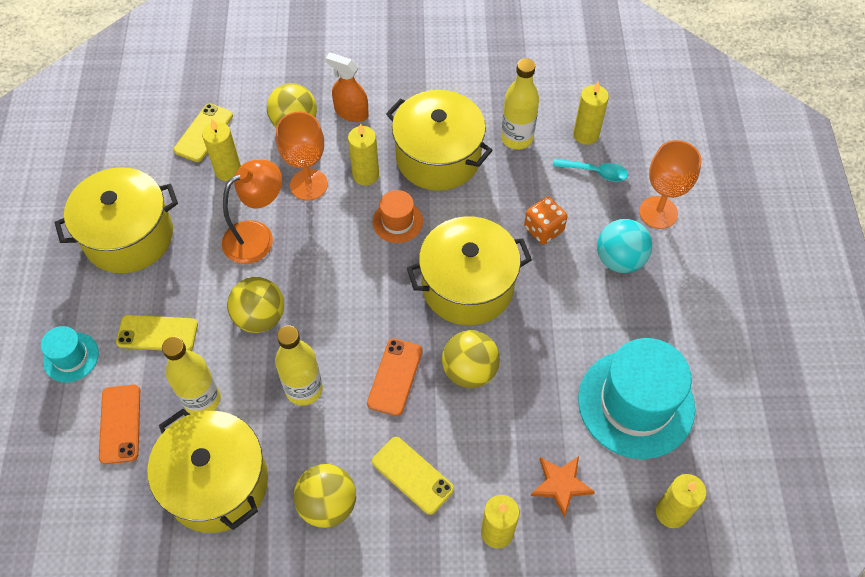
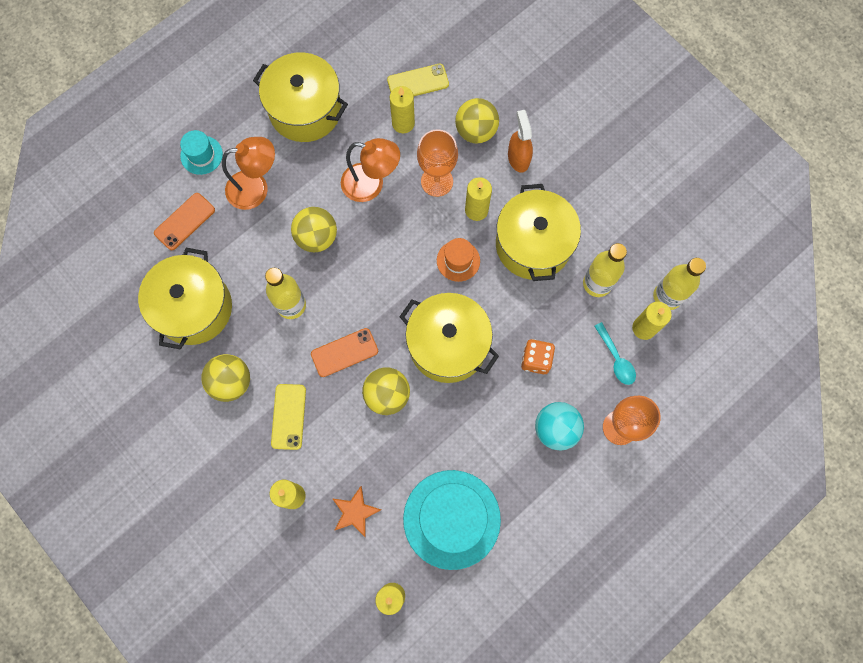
camera: 50 degrees right, 15 degrees up
yellow phone [116,315,198,351] -> orange lamp [222,137,275,210]
yellow bottle [162,337,221,414] -> yellow bottle moved to [653,258,706,310]

